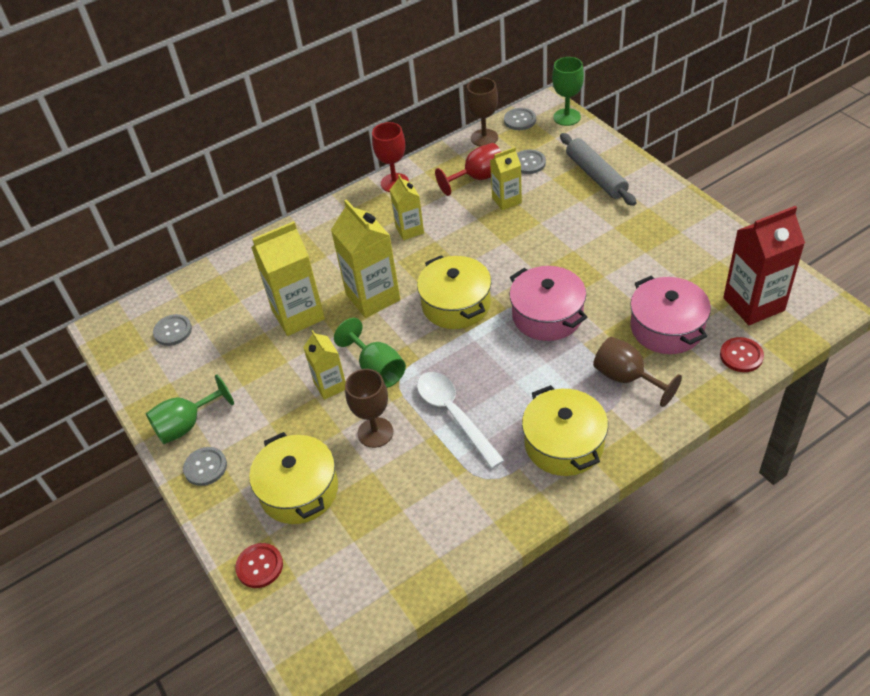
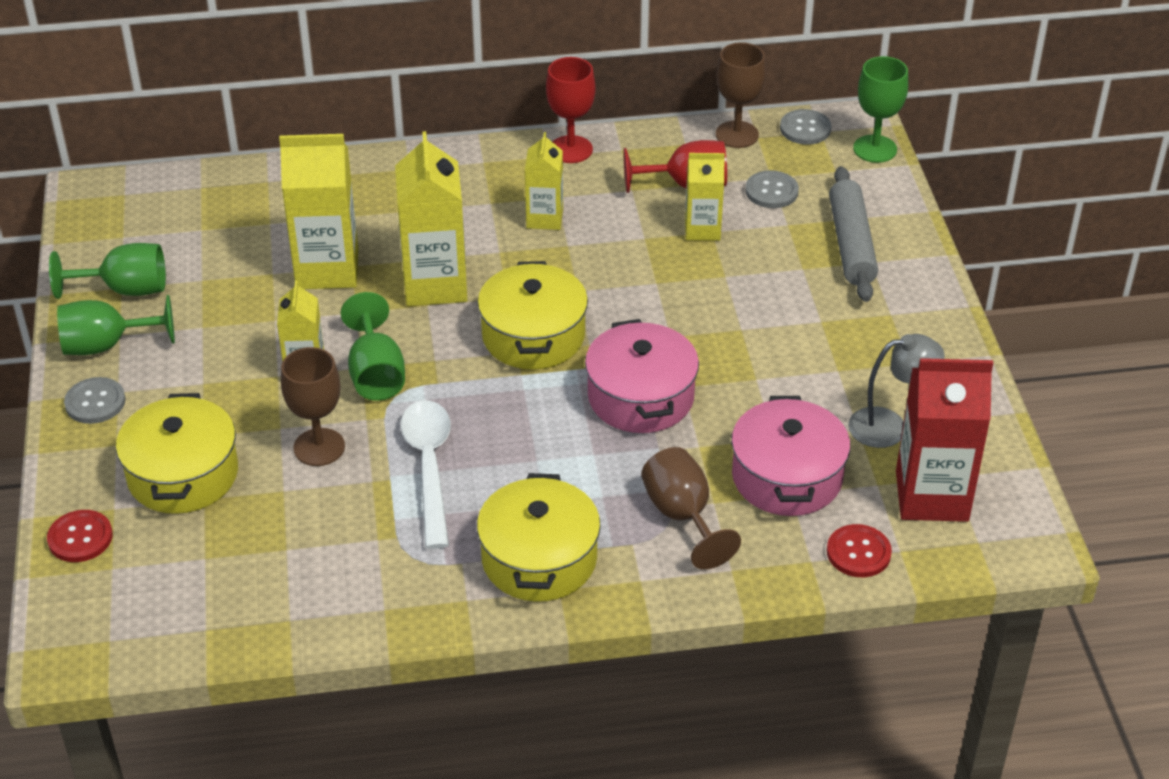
camera: 20 degrees right, 5 degrees down
grey button [153,314,192,346] -> none
none -> green goblet [49,243,166,299]
none -> grey lamp [848,334,945,448]

